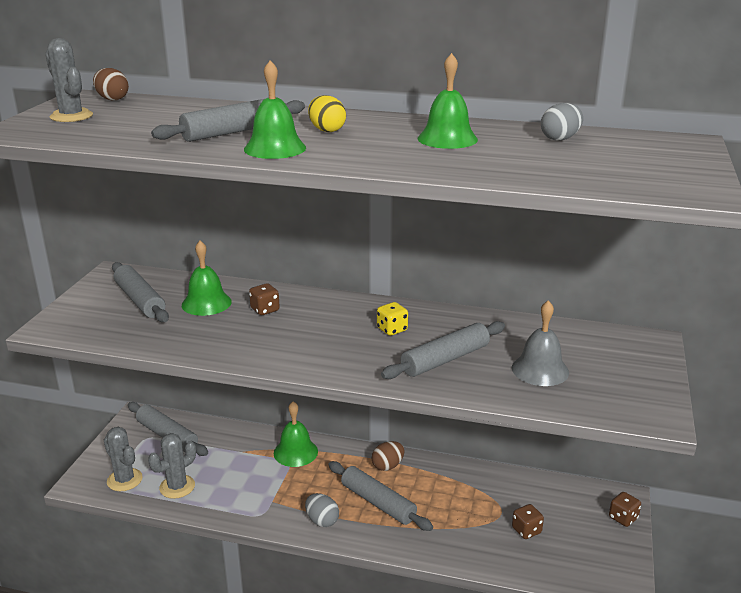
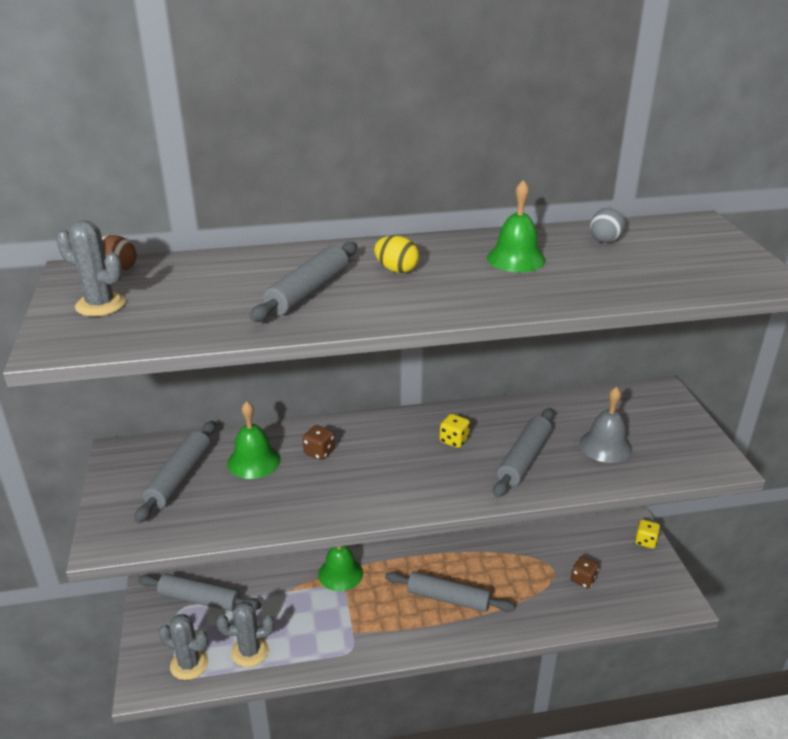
camera: 25 degrees left, 5 degrees up
grey rolling pin [112,262,169,322] -> grey rolling pin turned 75 degrees clockwise [134,421,216,523]
grey cactus [148,433,196,499] -> grey cactus turned 60 degrees clockwise [217,602,274,667]
green bell [244,60,306,159] -> none
grey egg [305,493,339,527] -> none
brown egg [372,441,405,471] -> none
brown dice [609,492,641,527] -> yellow dice [635,519,660,549]

